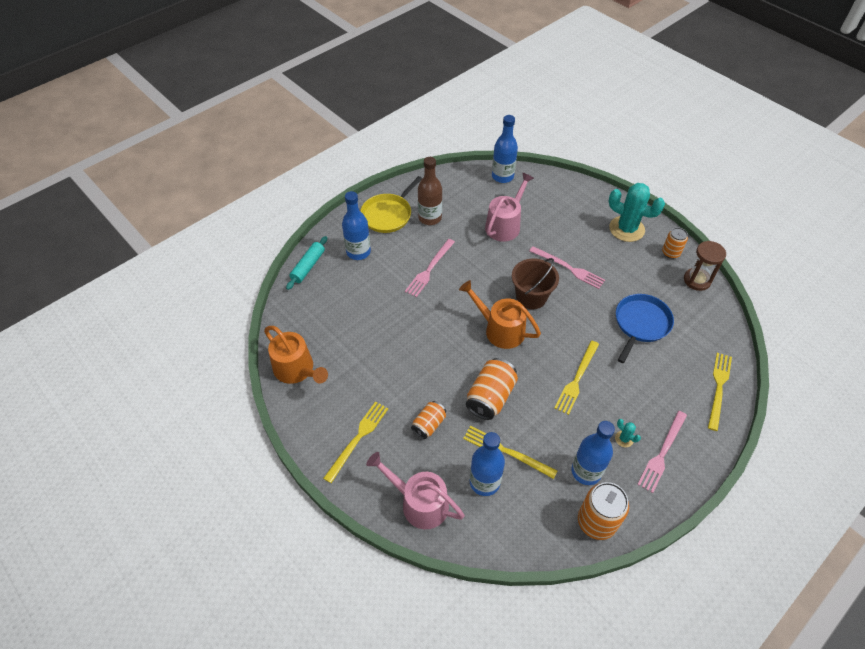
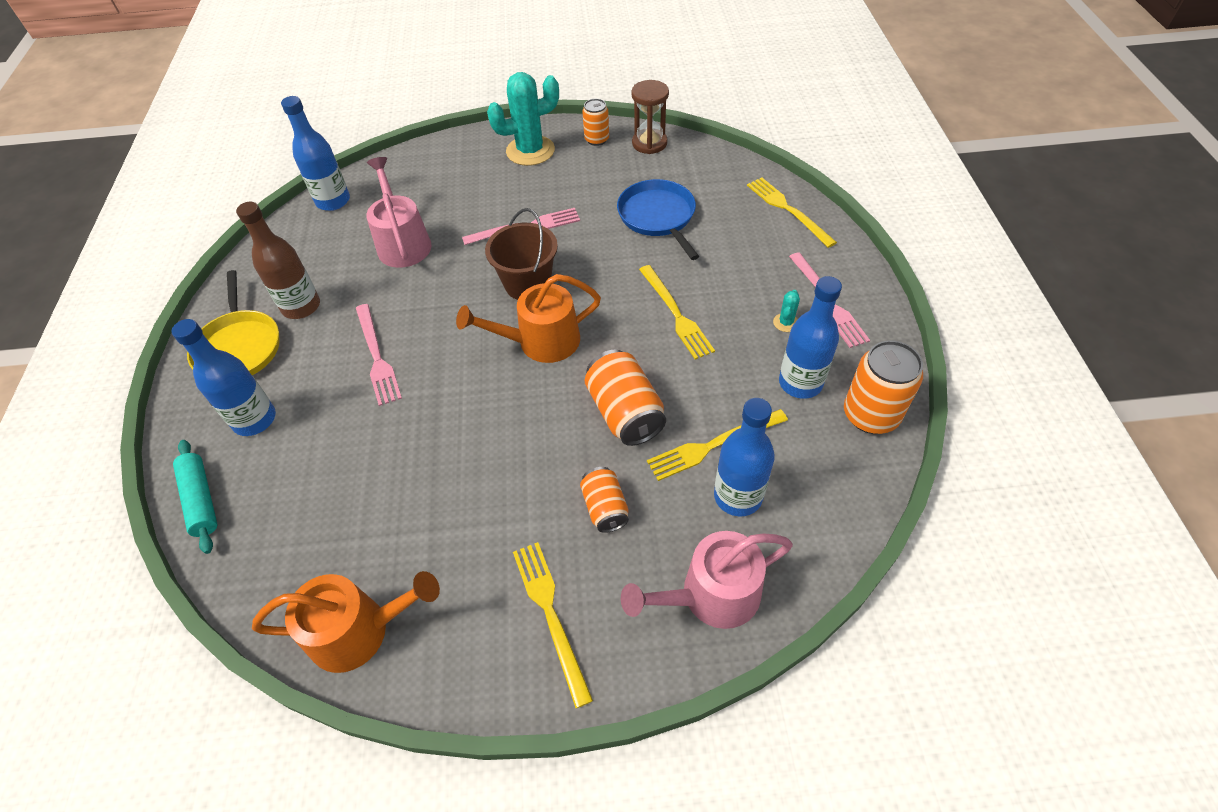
camera: 50 degrees left, 0 degrees up
turquoise cactus [615,419,641,447] -> turquoise cactus turned 60 degrees counterclockwise [773,290,800,332]

